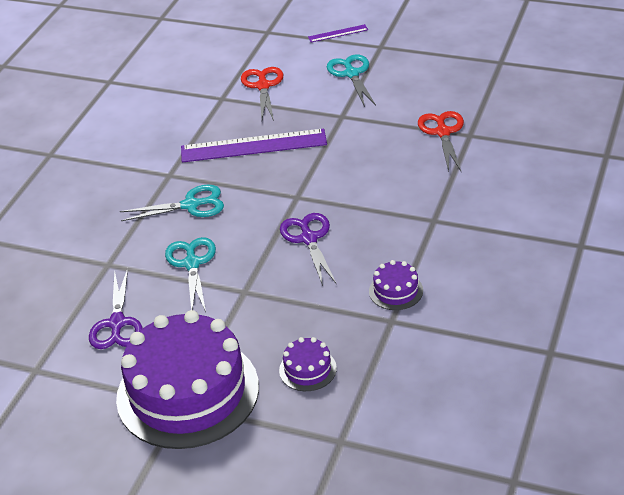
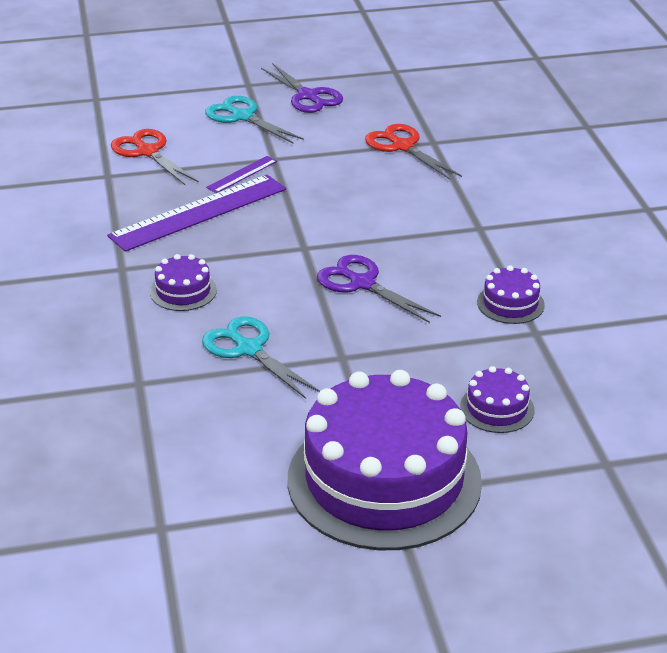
camera: 35 degrees left, 5 degrees down
purple scissors [89,268,143,349] -> purple scissors moved to [261,63,343,113]
turquoise scissors [120,185,224,221] -> purple cake [150,254,217,311]
purple ruler [308,24,368,42] -> purple ruler moved to [206,156,277,193]

